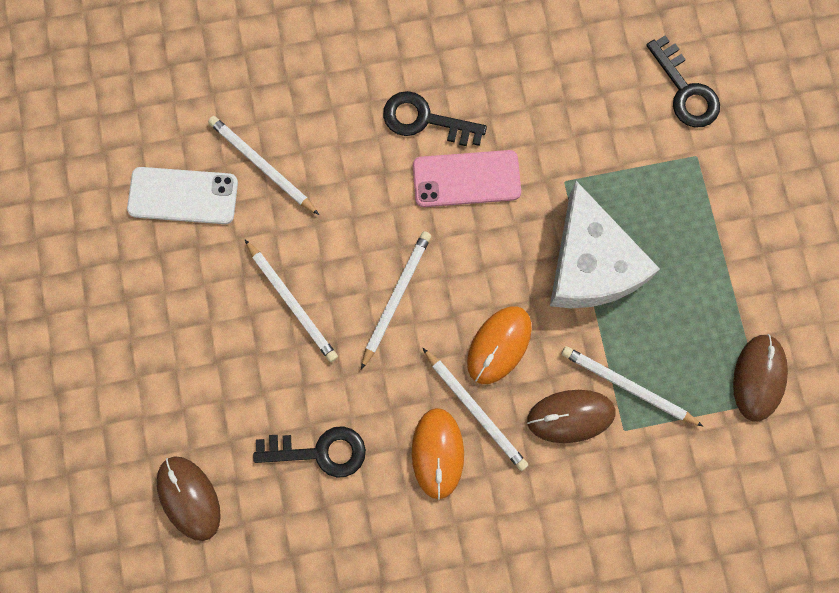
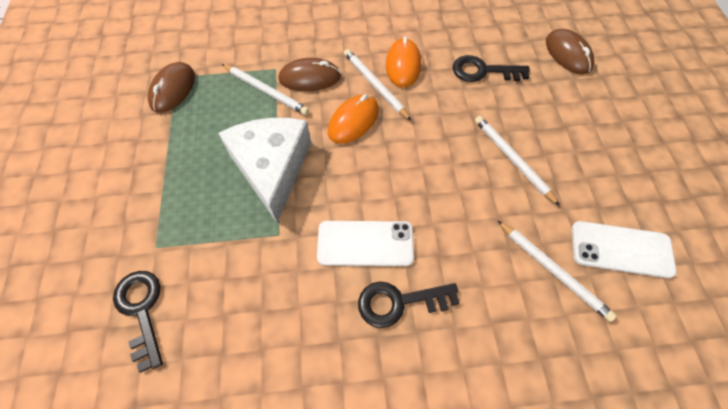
camera: 175 degrees left, 15 degrees down
white pencil [361,231,431,370] -> none
black key [383,91,487,146] -> black key turned 150 degrees clockwise [358,282,460,328]
pink phone [413,150,521,207] -> white phone [317,221,414,266]

